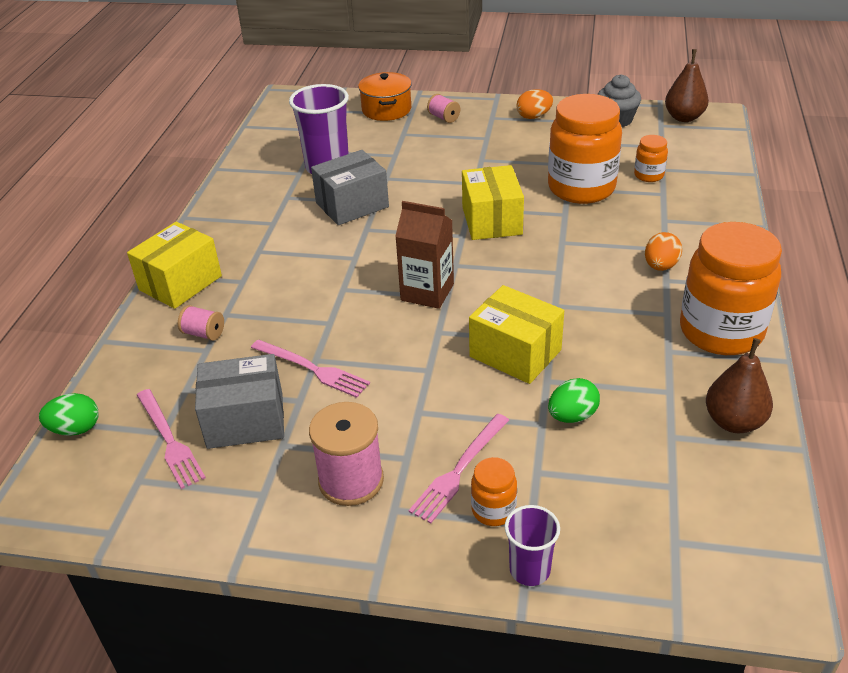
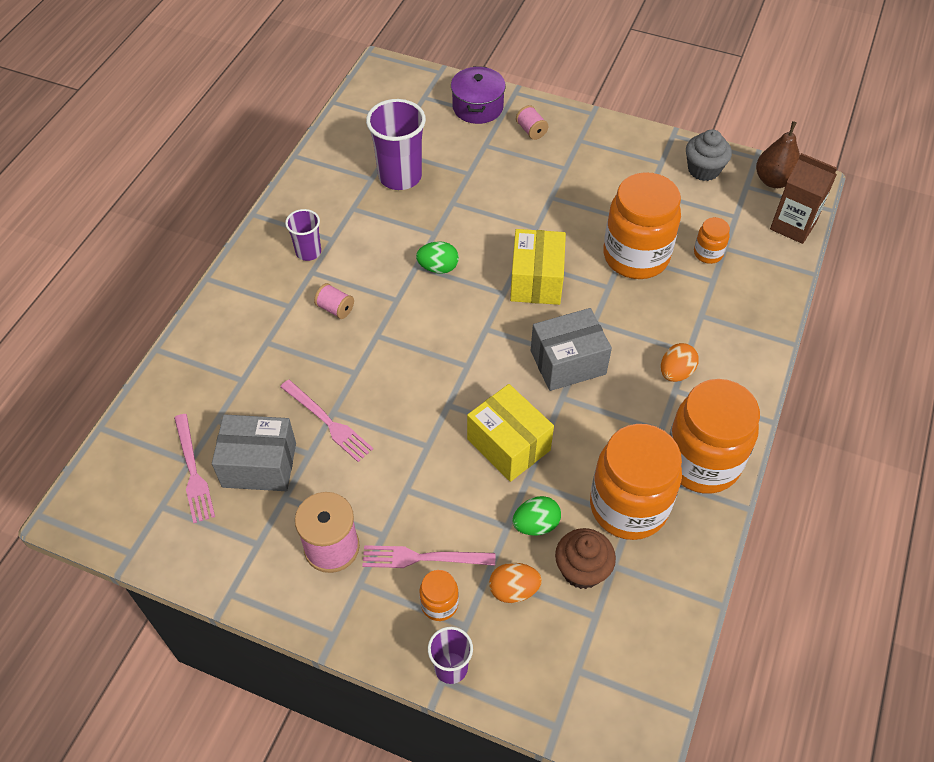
camera: 10 degrees right, 15 degrees up
green egg [39,393,99,436] -> green egg moved to [416,241,459,274]
yellow box [127,222,222,309] -> none
pink spool [178,305,224,341] -> pink spool moved to [314,283,354,319]
grey box [311,150,389,225] -> grey box moved to [531,308,612,391]
orange pot [358,72,411,121] -> purple pot [451,66,506,124]
brown carton [395,201,454,309] -> brown carton moved to [770,153,837,244]
pink fork [409,414,509,524] -> pink fork turned 45 degrees clockwise [362,545,495,568]
orange egg [516,89,553,119] -> orange egg moved to [489,563,542,603]
brown pear [706,338,773,433] -> none
none -> purple cup [285,209,321,261]
none -> brown cupcake [555,528,616,589]
none -> orange jar [590,424,682,540]

